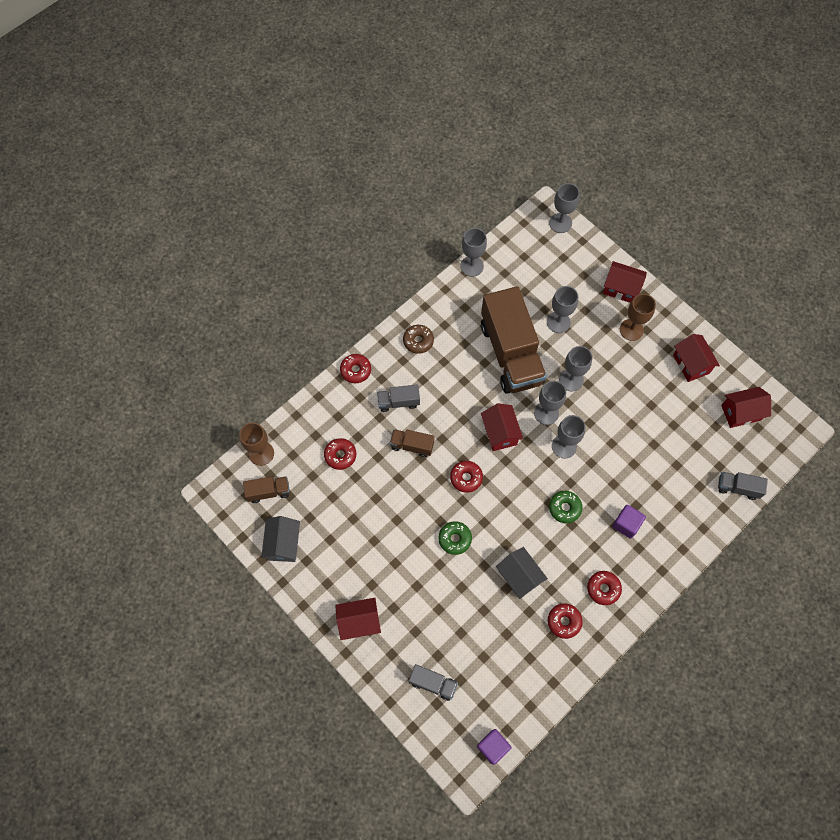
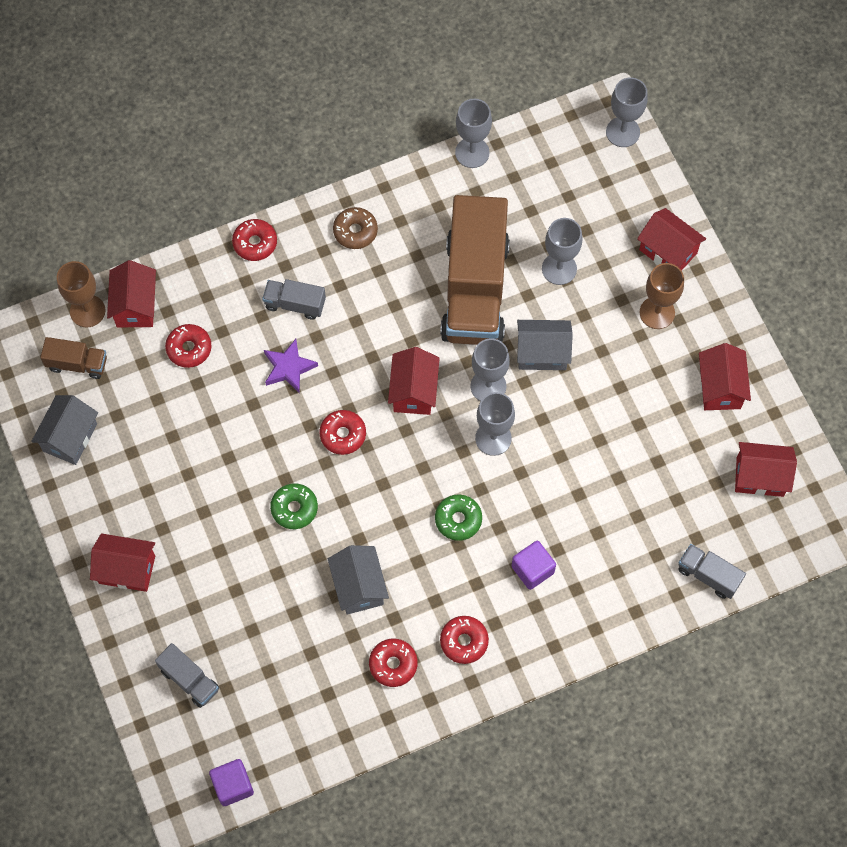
camera: 20 degrees right, 0 degrees up
brown truck [390,429,434,457] -> purple star [264,339,318,392]
grey goblet [559,346,592,391] -> grey house [517,320,573,370]
none -> red house [107,260,156,327]

